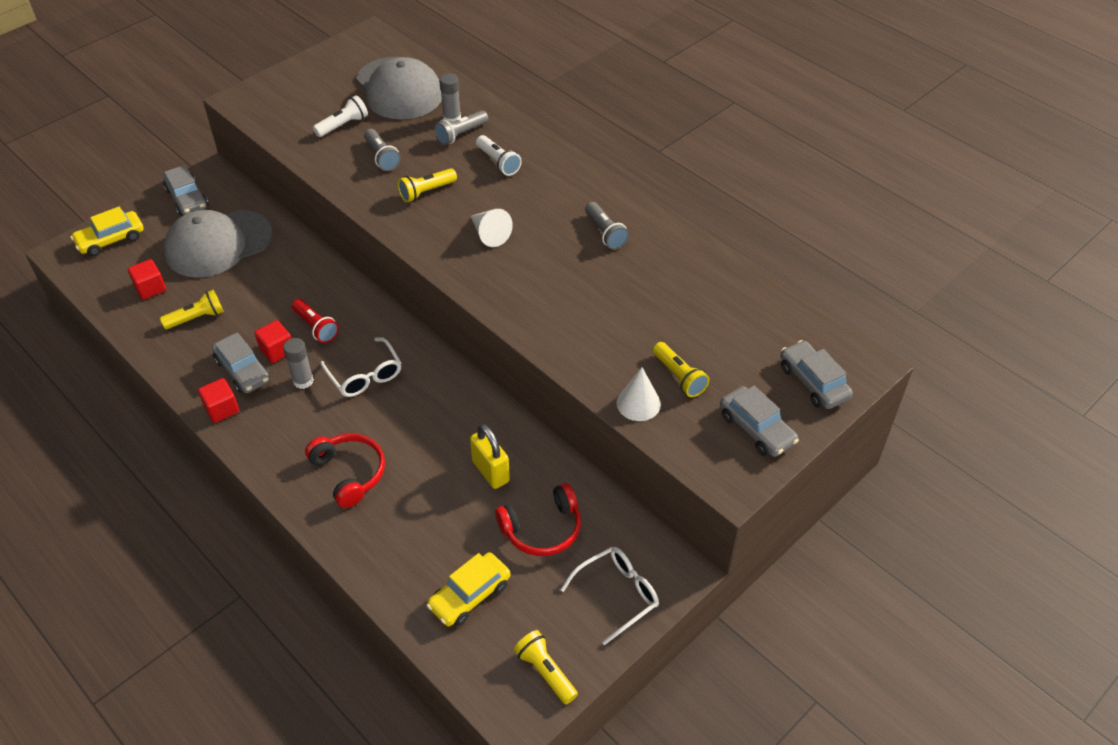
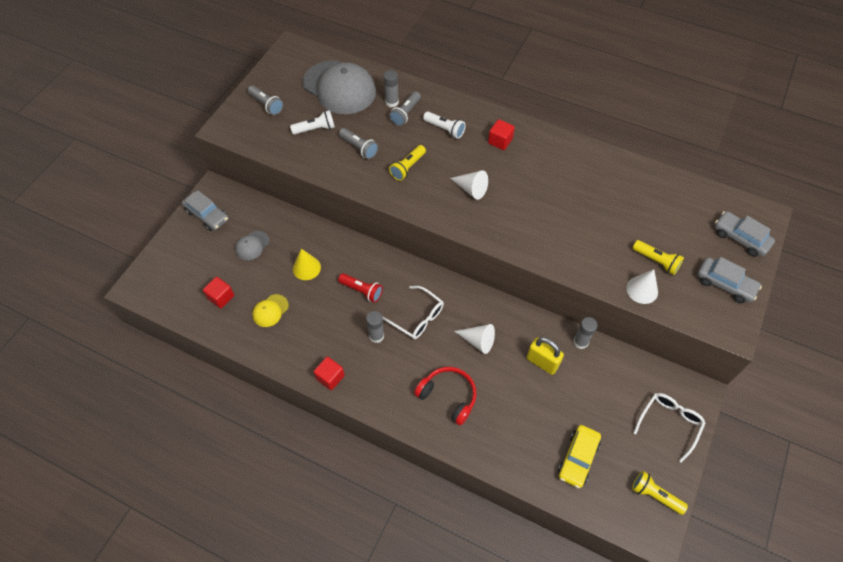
camera: 20 degrees left, 10 degrees up
yellow car [70,207,144,256] -> none
yellow flashlight [160,290,224,329] -> yellow cap [252,294,289,327]
grey cap [164,210,272,278] -> grey cap [235,231,270,260], size x0.44
grey car [212,333,270,393] -> none
red cube [255,320,291,363] -> red cube moved to [488,119,515,150]
white flashlight [313,95,368,137] -> white flashlight turned 45 degrees clockwise [290,110,335,135]
red headphones [495,483,581,556] -> none
grey flashlight [585,202,629,249] -> grey flashlight moved to [248,86,283,115]
none -> yellow cone [293,249,321,280]
none -> white cone [454,324,495,354]
none -> grey glue stick [573,317,598,349]

